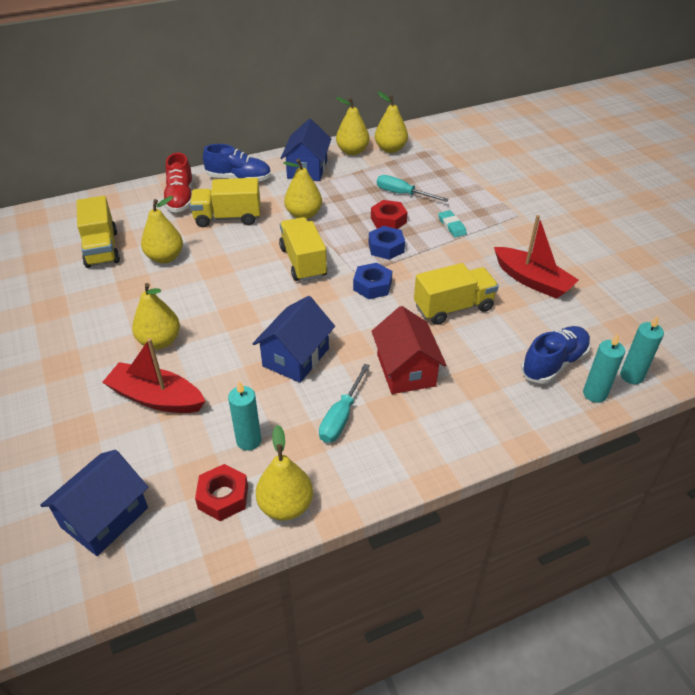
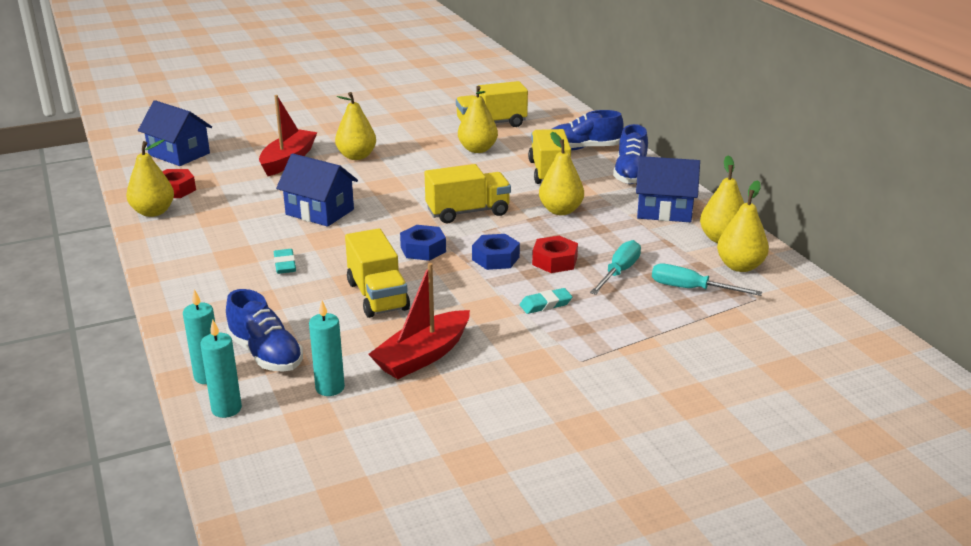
camera: 90 degrees right, 15 degrees down
red shoe [163,153,193,213] -> blue shoe [552,110,624,151]
turquoise candle [228,381,261,451] -> turquoise candle moved to [309,301,345,396]
turquoise screwdriver [319,364,370,443] -> turquoise screwdriver moved to [652,264,762,296]
red house [371,306,446,394] -> turquoise eraser [274,249,296,274]

